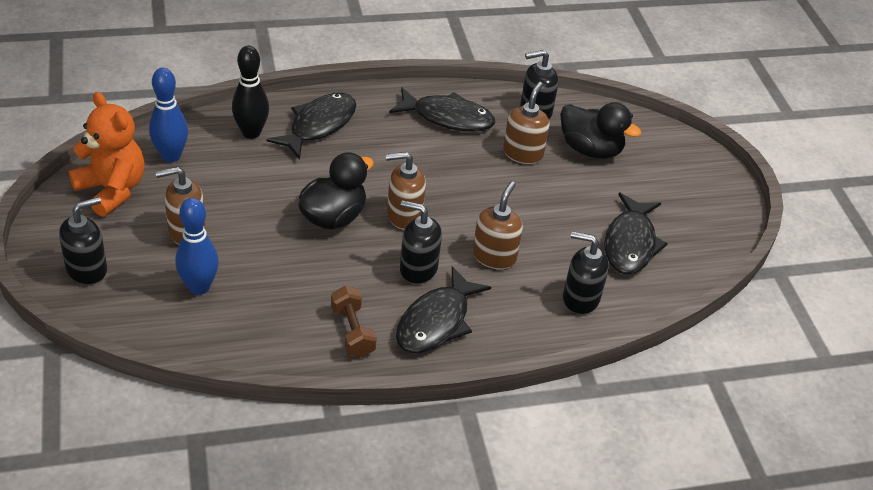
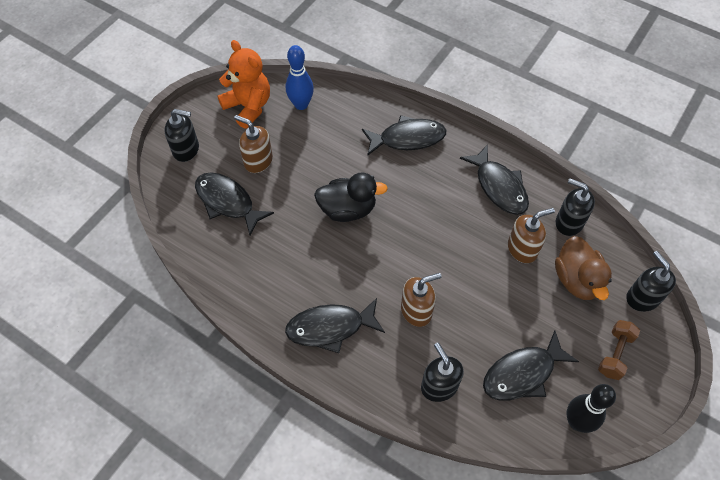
camera: 50 degrees right, 15 degrees up
orange teddy bear [69,92,145,217] -> orange teddy bear turned 45 degrees counterclockwise [218,40,270,129]
blue bowling pin [175,198,219,295] -> black fish [195,172,274,236]
black bowling pin [232,46,269,139] -> black bowling pin moved to [566,384,616,433]
brown dumbbell [331,286,377,357] -> brown dumbbell moved to [598,320,640,380]
brown soap dispenser [386,152,426,230] -> none
black soap dispenser [400,200,442,284] -> black soap dispenser moved to [626,251,676,312]
black duck [560,102,641,159] -> brown duck [555,236,612,300]

